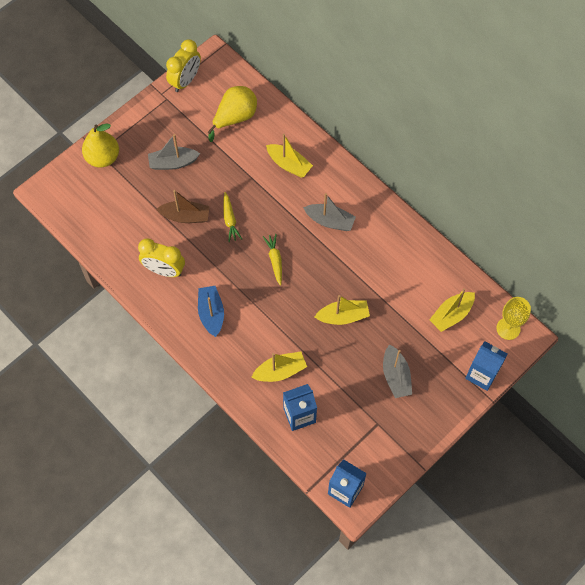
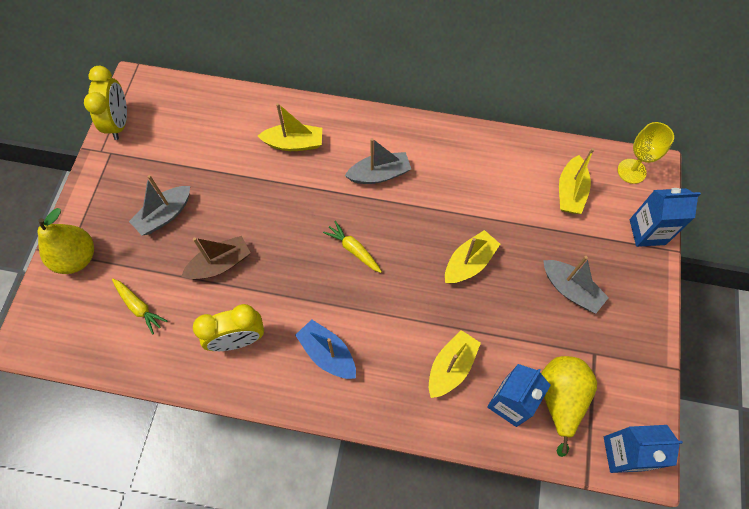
camera: 35 degrees left, 0 degrees up
yellow pear [208,86,257,142] -> yellow pear moved to [541,356,597,457]
yellow carrot [223,192,242,242] -> yellow carrot moved to [112,279,167,335]

